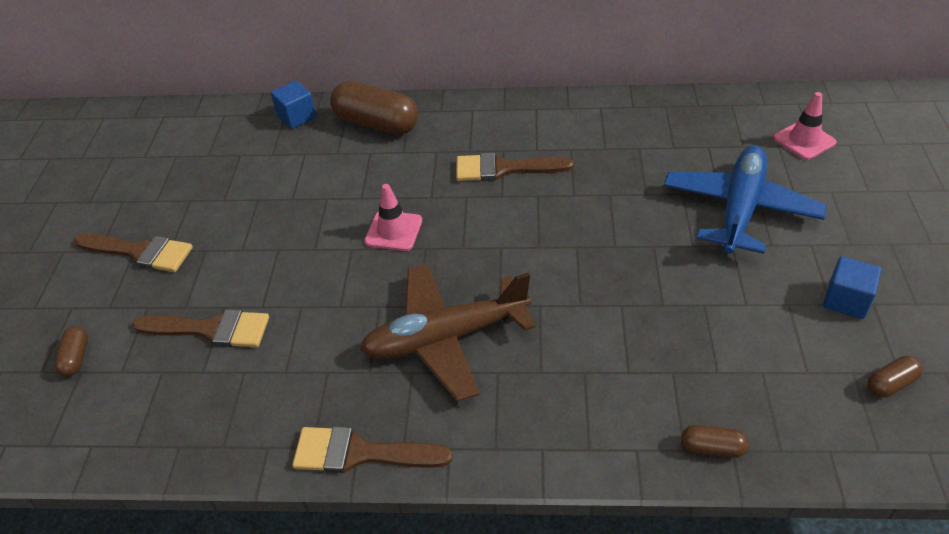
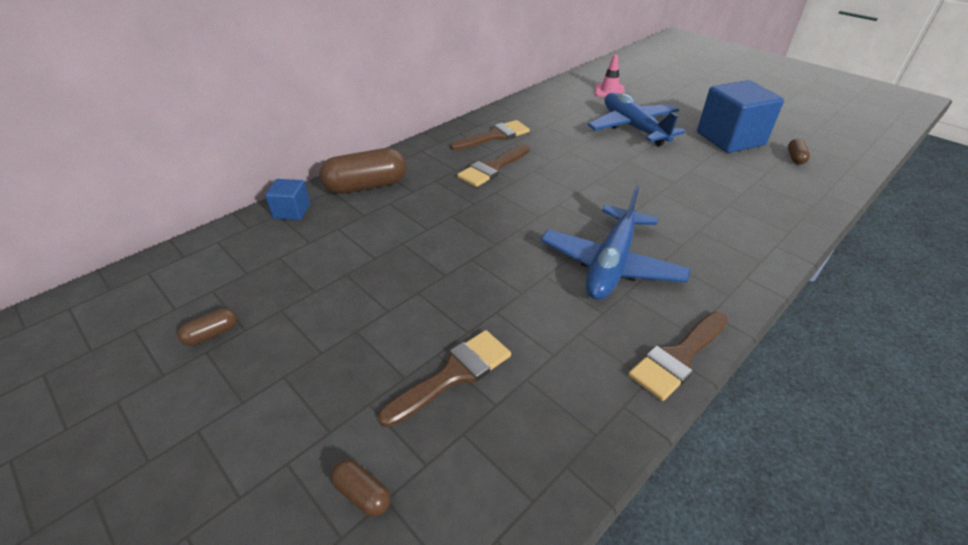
camera: 50 degrees left, 5 degrees down
brown brush [74,233,193,272] -> brown brush moved to [450,120,530,151]
brown plane [360,264,536,402] -> blue plane [541,185,691,300]
pink traffic cone [365,184,422,251] -> none
brown capsule [681,425,749,458] -> brown capsule moved to [178,308,237,346]
blue cube [823,256,881,319] -> blue cube [697,80,784,153], size x2.03

